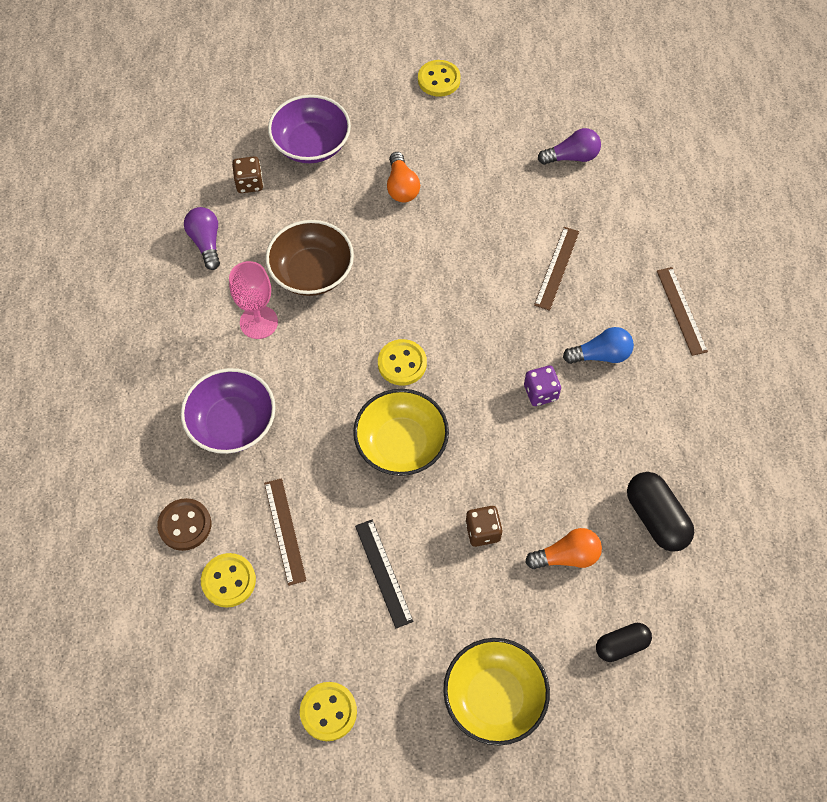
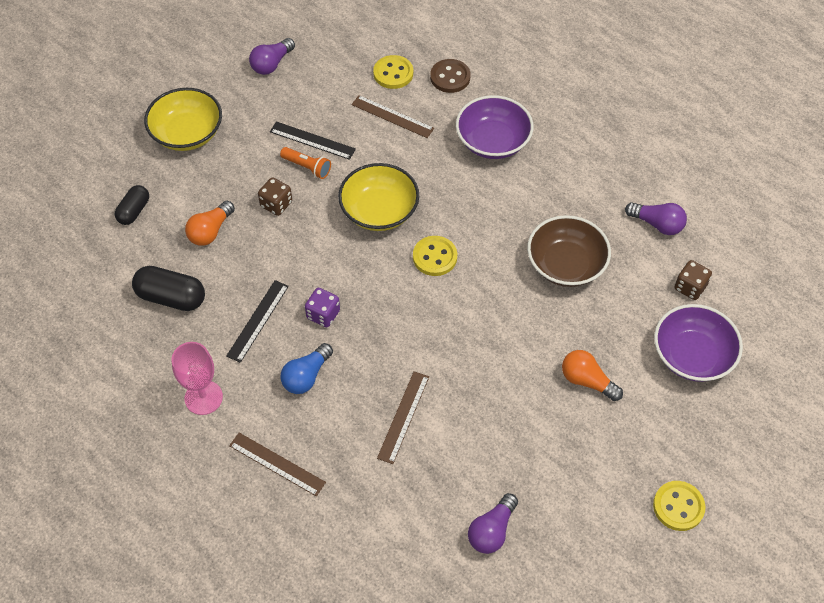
camera: 135 degrees right, 5 degrees down
pink goblet [229,261,278,339] -> pink goblet moved to [172,342,223,415]
yellow button [300,682,357,741] -> purple light bulb [249,38,295,75]
brown ruler [534,227,579,311] -> brown ruler turned 45 degrees clockwise [377,371,429,464]
none -> black ruler [226,280,289,363]
none -> orange flashlight [280,147,331,179]

